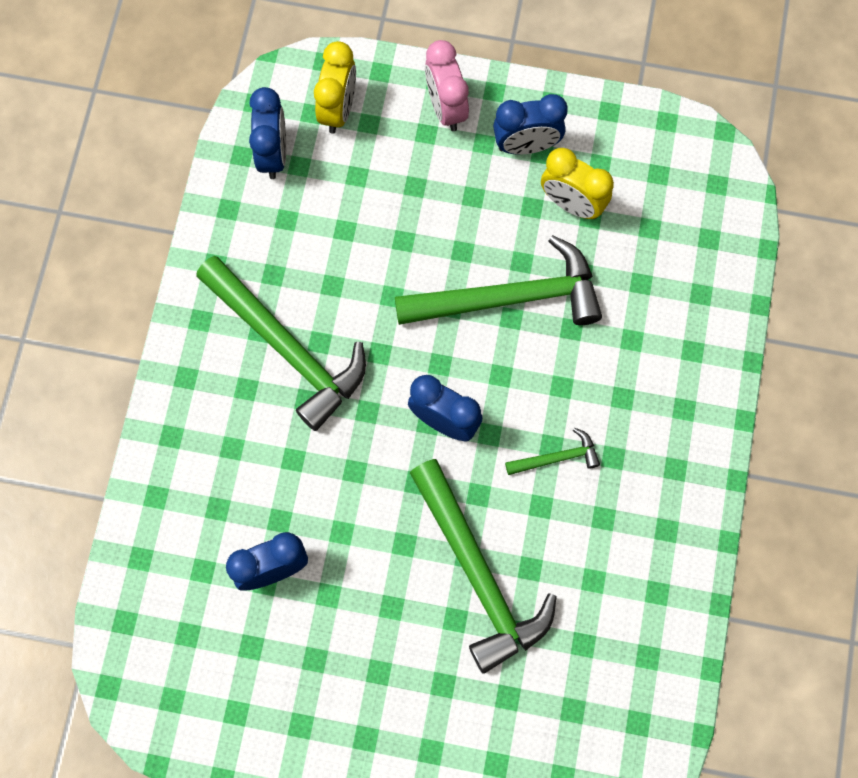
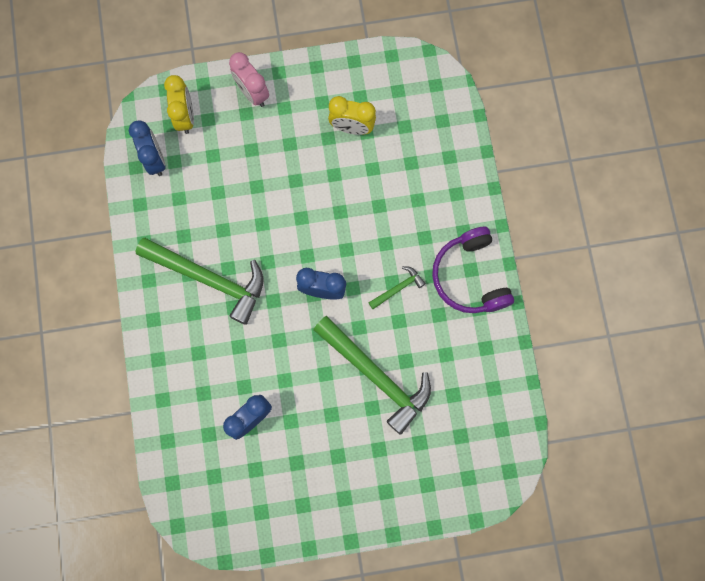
camera: 20 degrees left, 5 degrees up
green hammer [395,235,602,325] -> none
blue clock [493,94,568,155] -> none
none -> purple headphones [432,227,514,313]

